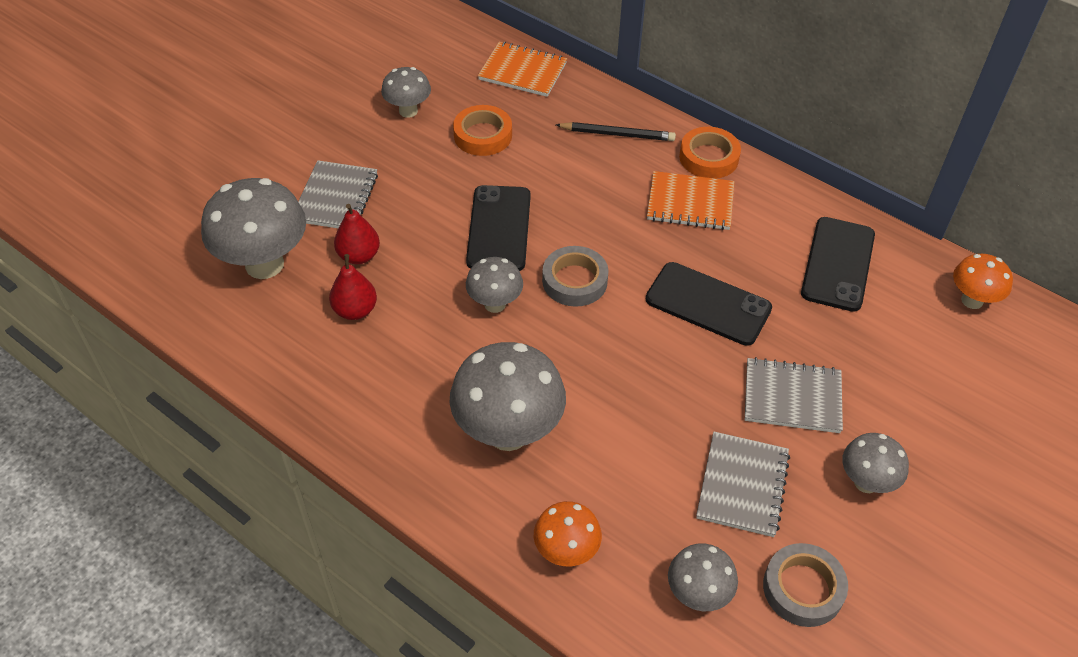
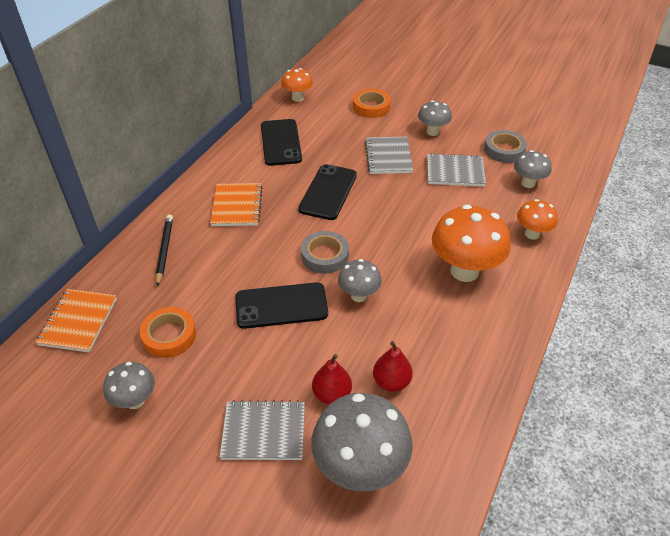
camera: 100 degrees left, 5 degrees down
grey mushroom [450,342,566,451] -> orange mushroom [432,205,511,282]
orange tape [679,127,741,179] -> orange tape moved to [353,89,391,118]
black phone [801,217,875,312] -> black phone turned 75 degrees clockwise [261,119,302,166]

